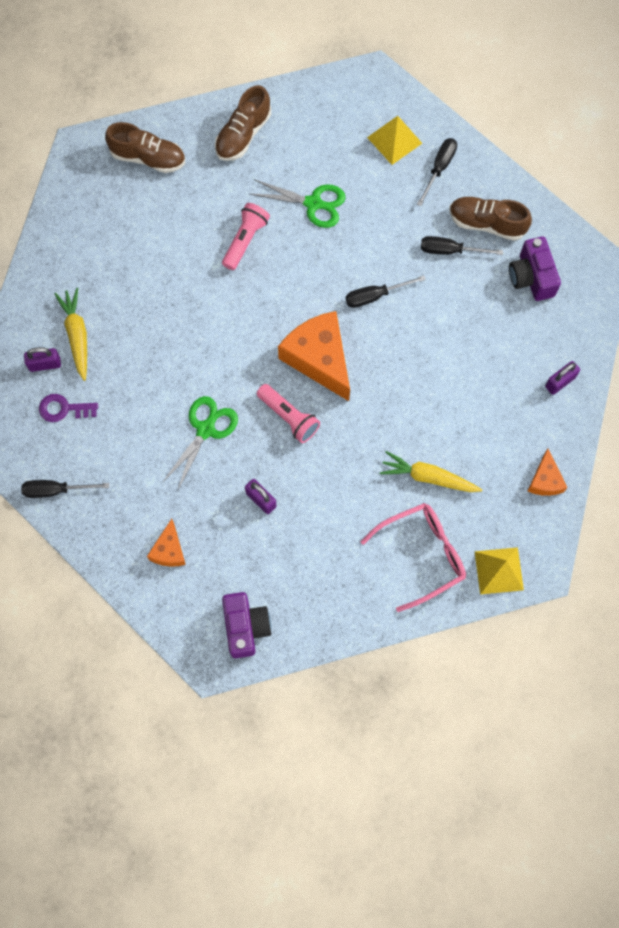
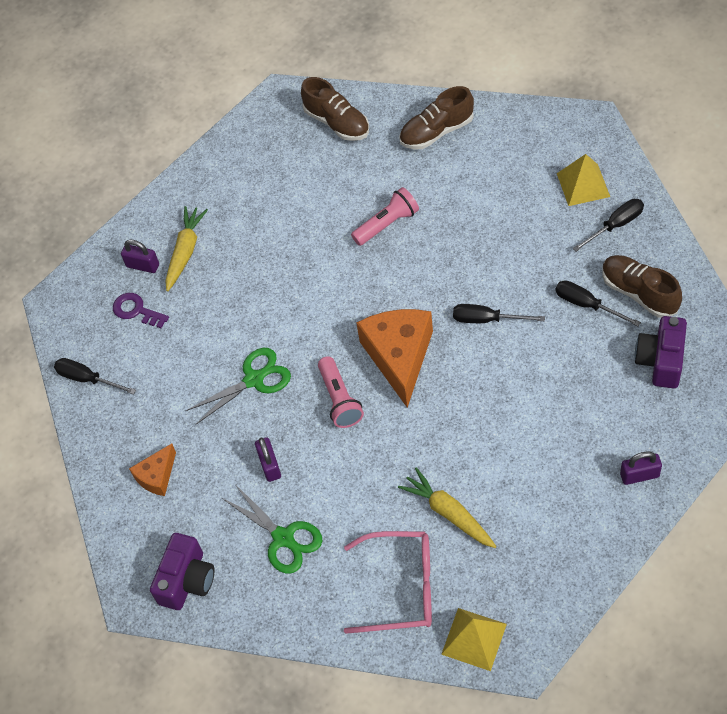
camera: 35 degrees right, 15 degrees down
green scissors [250,179,346,228] -> green scissors moved to [222,484,322,574]
orange cheese [528,448,567,496] -> none

